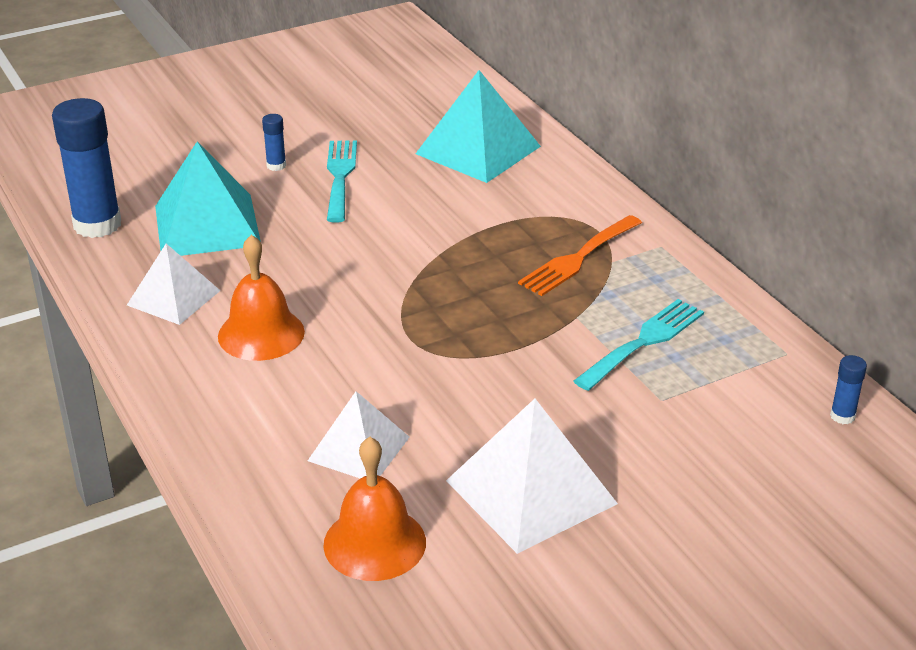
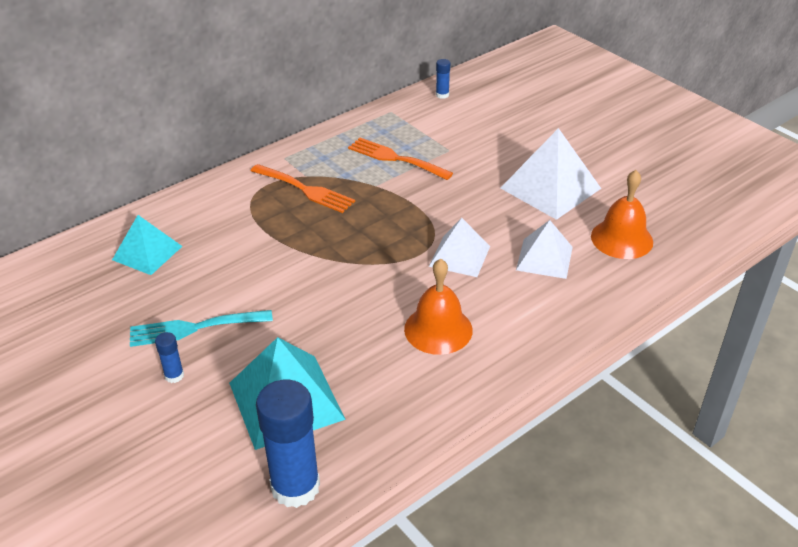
camera: 100 degrees left, 5 degrees up
white pyramid [127,244,220,325] -> white pyramid moved to [429,218,490,277]
turquoise pyramid [415,70,541,183] -> turquoise pyramid [112,215,182,275], size x0.64
turquoise fork [574,299,704,391] -> orange fork [348,138,453,180]

